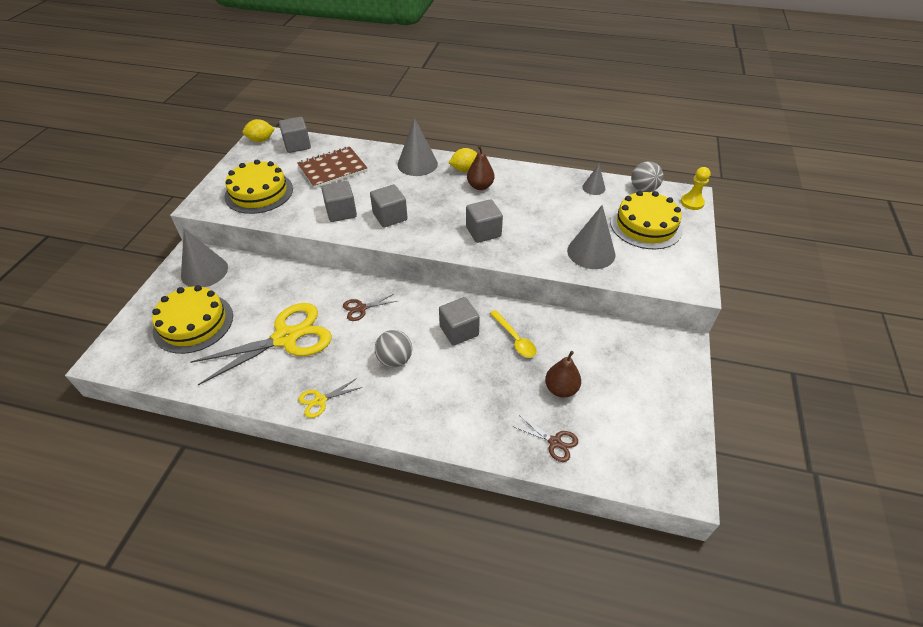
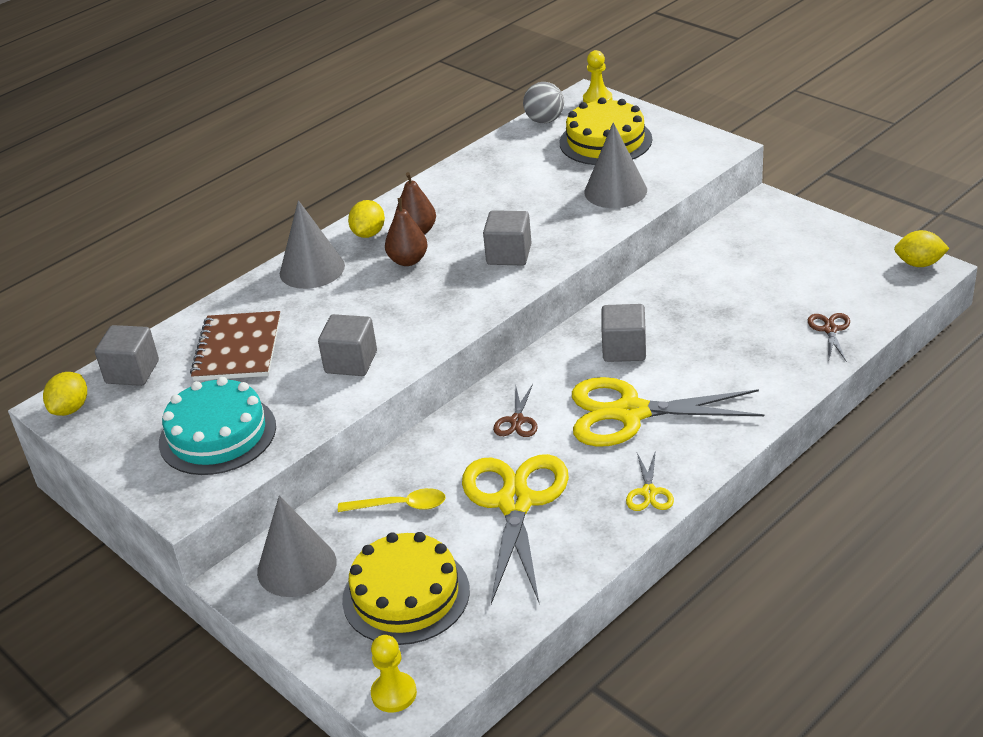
camera: 55 degrees left, 10 degrees down
yellow cake [224,160,293,214] -> turquoise cake [159,377,276,475]
grey cube [370,185,408,227] -> none
grey ball [375,330,412,367] -> yellow scissors [572,377,764,447]
yellow spoon [490,310,536,358] -> yellow spoon moved to [338,488,446,512]
brown scissors [512,415,578,462] -> brown scissors turned 60 degrees counterclockwise [808,313,850,362]
brown pear [545,351,581,398] -> brown pear moved to [385,198,428,266]
grey cone [582,164,606,195] -> none
none -> yellow pawn [371,635,417,713]
none -> yellow lemon [894,230,950,267]

